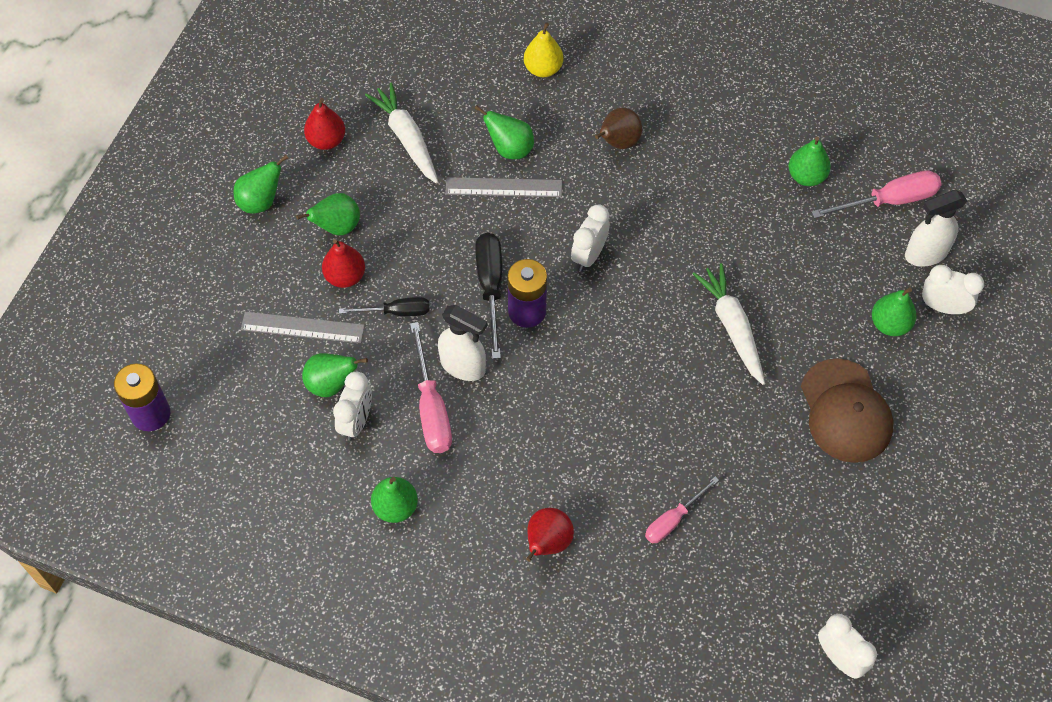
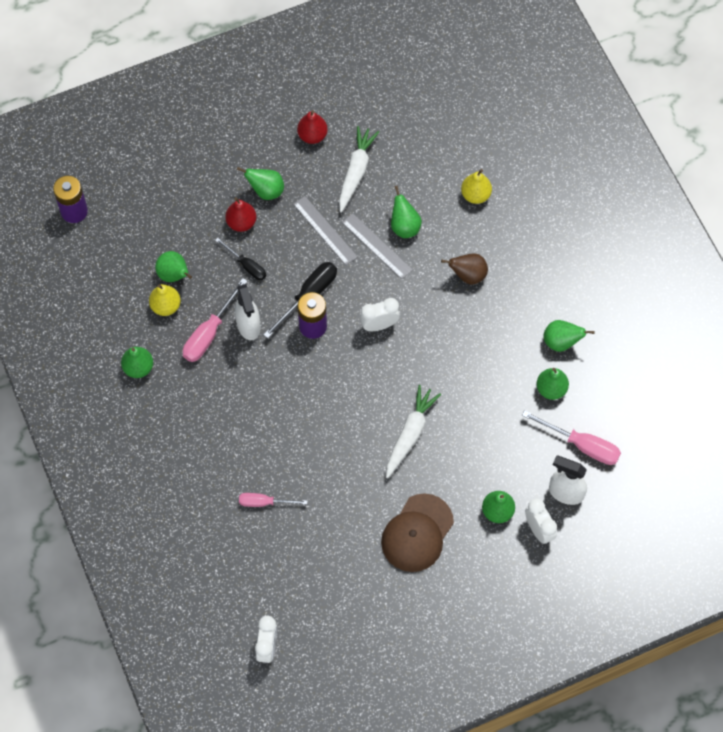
camera: 45 degrees right, 5 degrees up
green pear [234,155,288,214] -> green pear moved to [543,320,595,352]
grey ruler [241,311,365,343] -> grey ruler moved to [293,196,358,265]
white clock [333,372,372,441] -> yellow pear [149,284,181,316]
red pear [526,508,574,562] -> none

